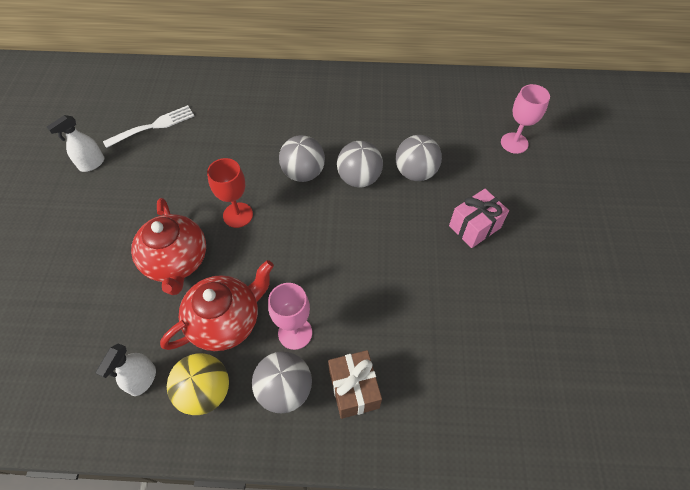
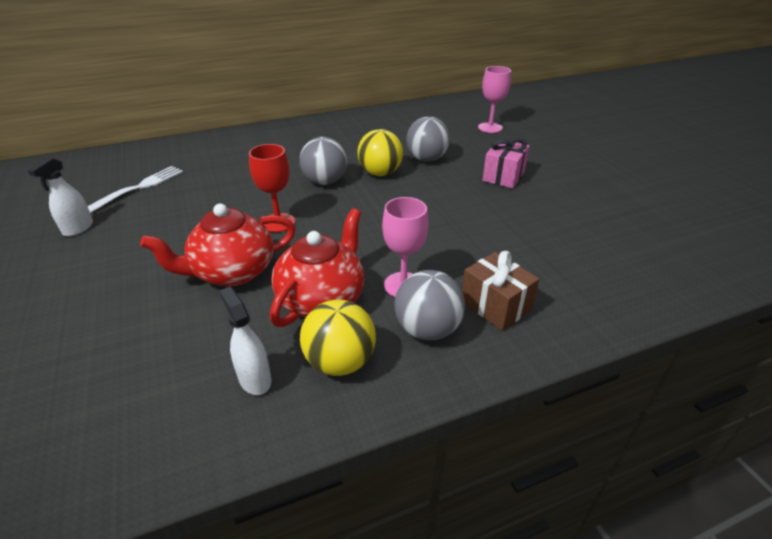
camera: 25 degrees left, 20 degrees down
white spray bottle [96,343,156,396] -> white spray bottle turned 150 degrees clockwise [219,287,272,395]
red teapot [131,198,206,295] -> red teapot turned 105 degrees clockwise [140,204,296,286]
grey ball [337,141,383,188] -> yellow ball [357,129,403,176]

